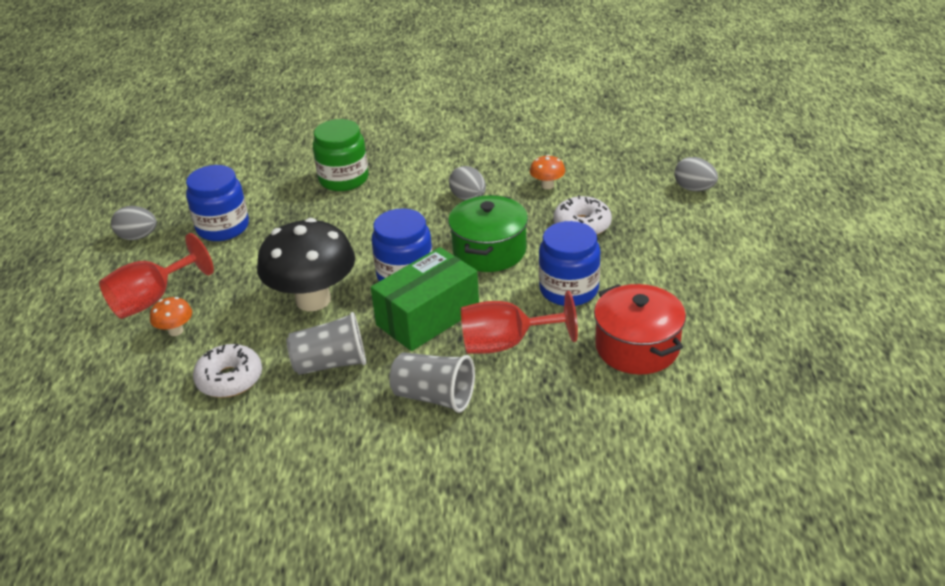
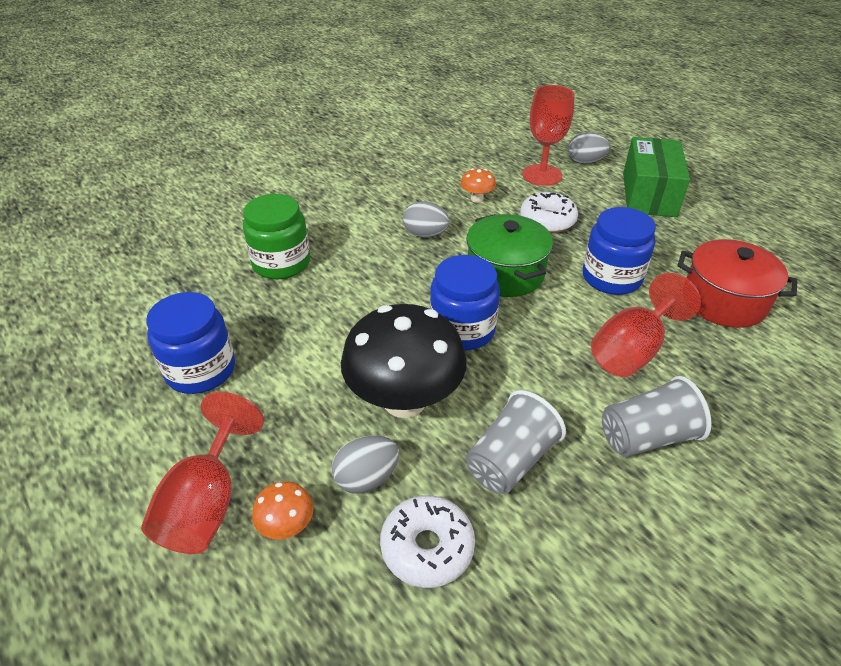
camera: 40 degrees left, 5 degrees up
grey egg [111,206,157,240] -> grey egg moved to [332,435,399,493]
green box [371,247,479,351] -> green box moved to [623,137,690,217]
none -> red goblet [522,85,575,186]

